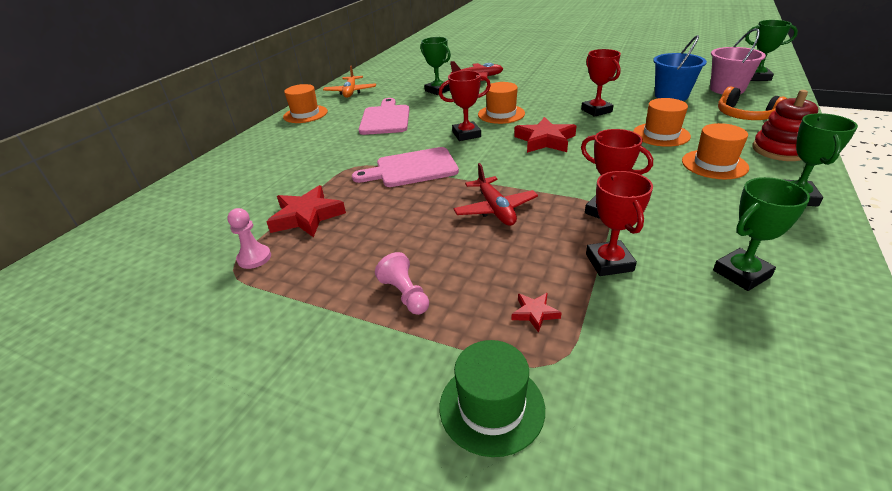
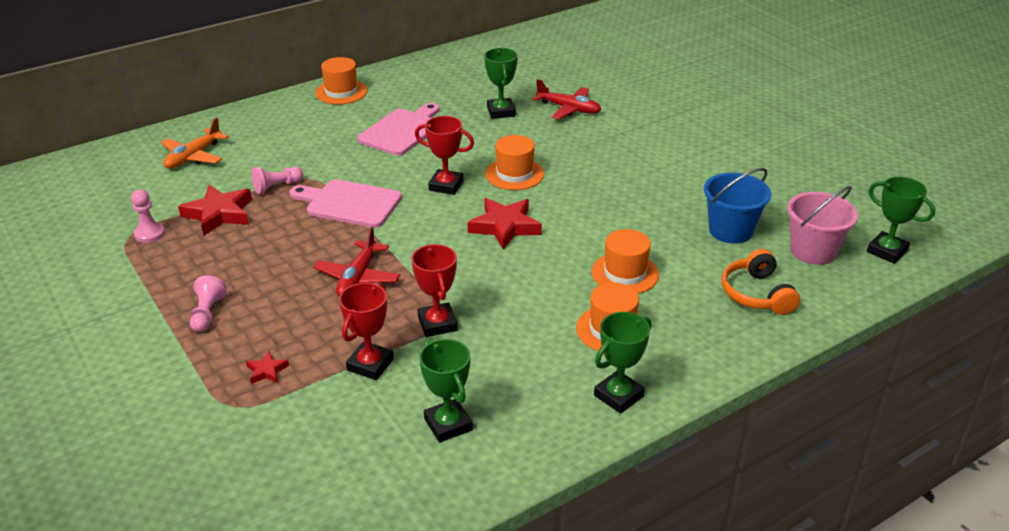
camera: 30 degrees right, 0 degrees up
orange plane [323,65,376,98] -> orange plane moved to [161,117,229,168]
green hat [439,340,545,457] -> none
red trophy [581,49,621,117] -> none
green trophy [713,177,810,291] -> green trophy turned 60 degrees clockwise [419,339,473,443]
red stacking toy [752,90,818,161] -> none
none -> pink pawn [251,167,303,194]

